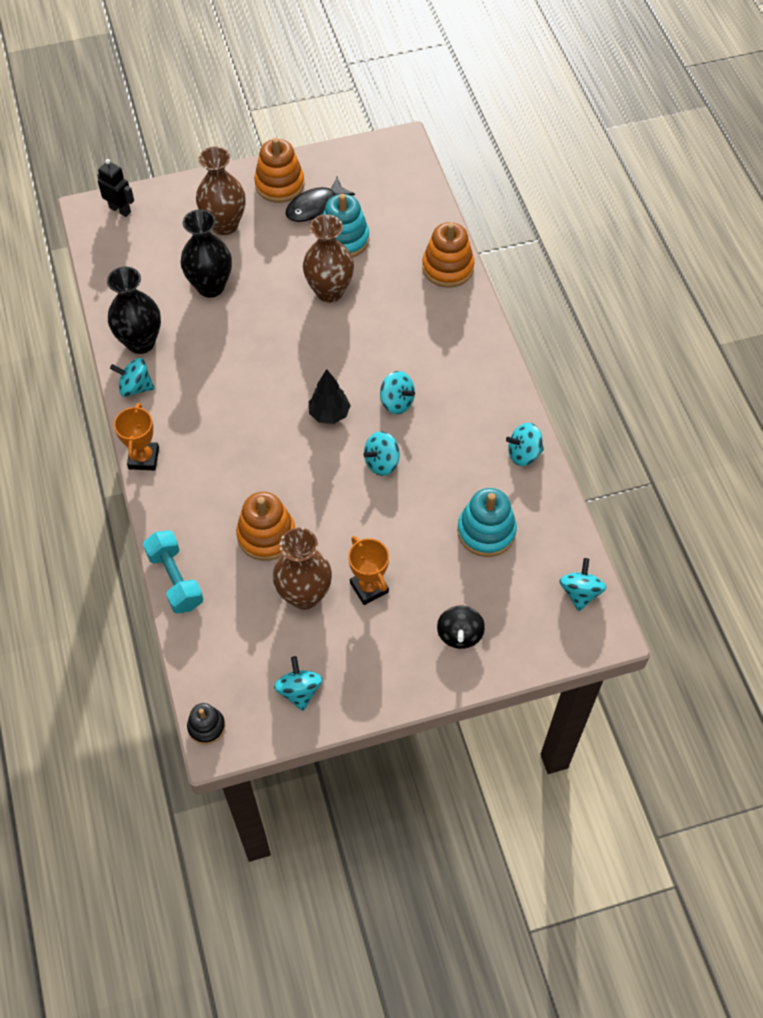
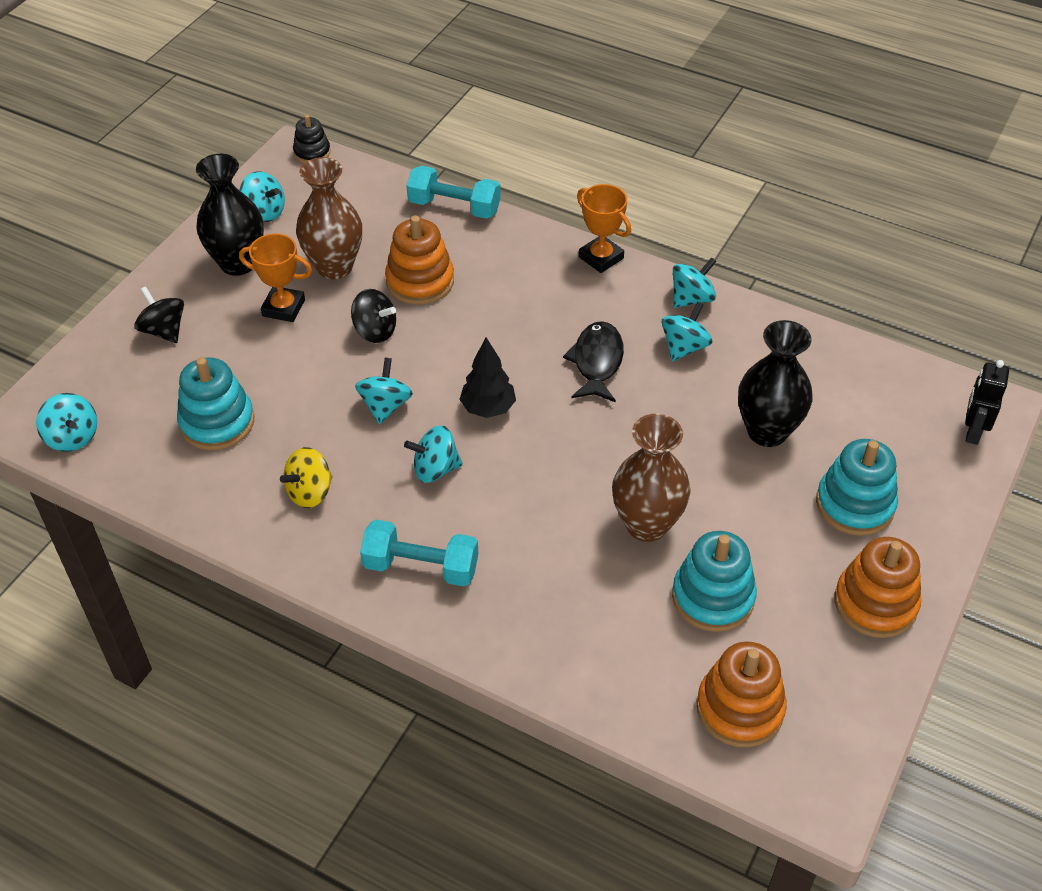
camera: 135 degrees right, 10 degrees down
black robot [97,159,134,217] -> black robot turned 120 degrees clockwise [965,360,1009,445]
black vase [107,267,161,354] -> black vase moved to [196,154,264,276]
brown vase [196,146,246,235] -> turquoise stacking toy [816,439,898,536]
black fish [285,177,355,222] -> black fish moved to [563,321,624,402]
orange stacking toy [422,222,474,288] -> orange stacking toy moved to [697,641,787,747]
turquoise spinning top [506,423,544,466] -> turquoise spinning top moved to [661,302,712,361]
none -> yellow spinning top [280,447,333,508]
none -> black spinning top [351,289,396,343]
none -> turquoise dumbbell [360,520,478,586]

